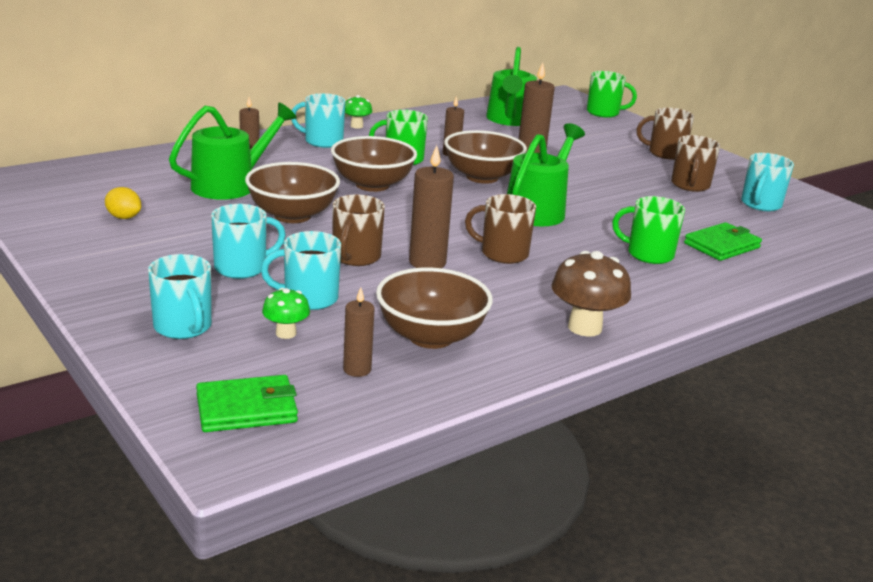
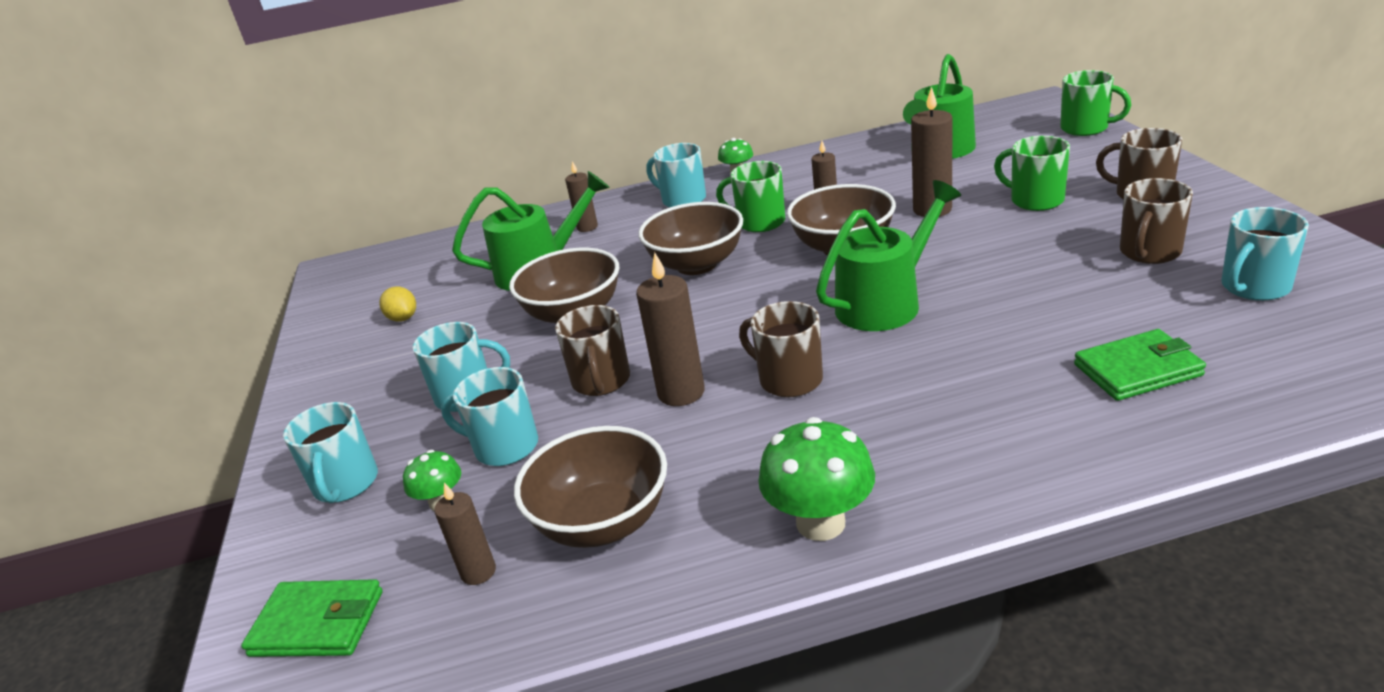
camera: 30 degrees right, 5 degrees up
brown mug [333,194,385,266] -> brown mug turned 45 degrees counterclockwise [555,305,630,396]
brown mushroom [551,251,631,337] -> green mushroom [758,417,875,541]
green mug [612,196,685,264] -> green mug moved to [994,136,1070,211]

